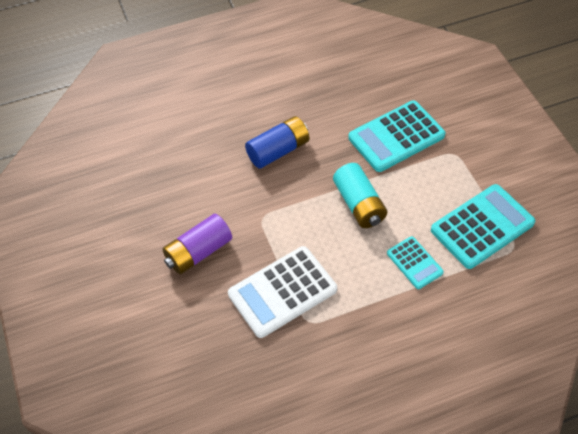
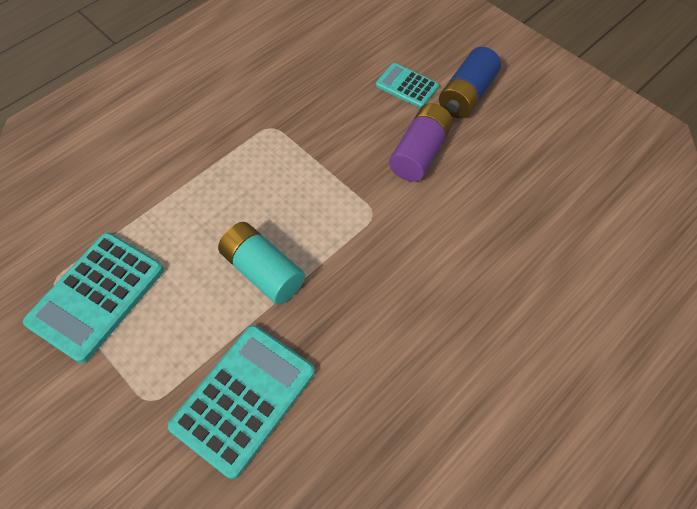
camera: 155 degrees right, 5 degrees up
white calculator [228,246,337,338] -> none
blue battery [245,116,309,168] -> blue battery moved to [439,47,501,118]
turquoise calculator [387,236,444,289] -> turquoise calculator moved to [376,63,439,108]

